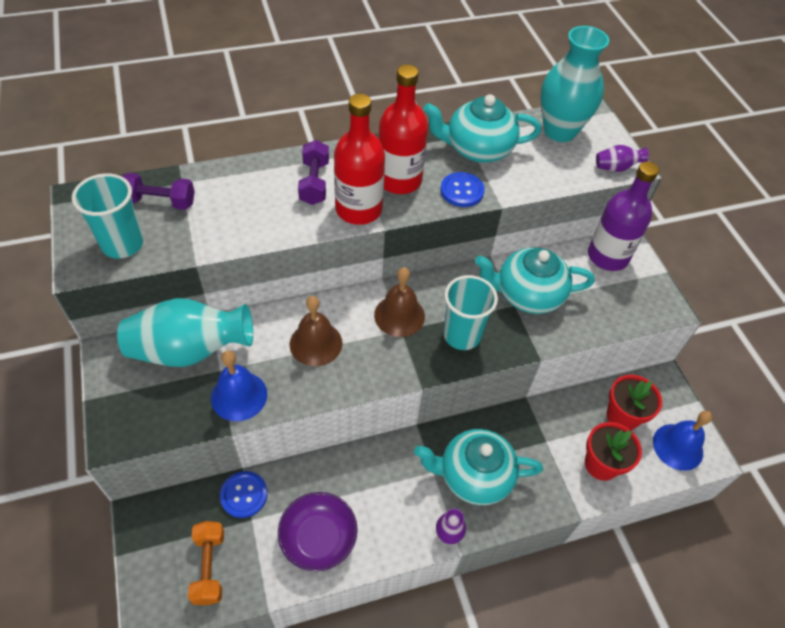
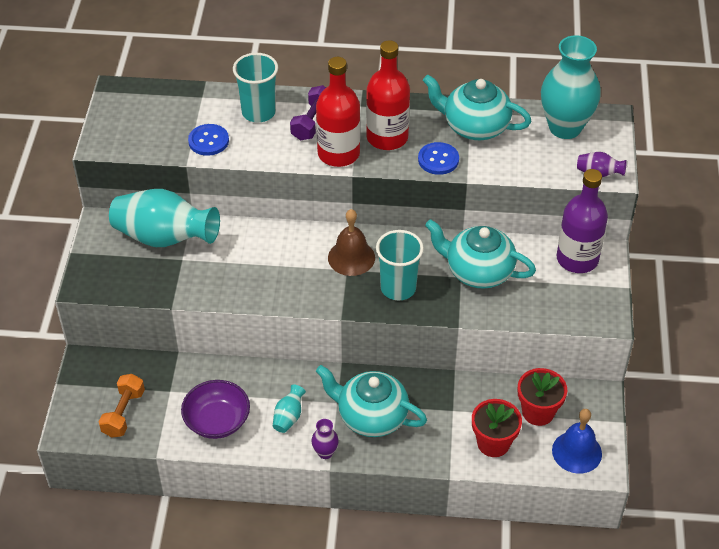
camera: 25 degrees right, 5 degrees down
turquoise cup [72,173,143,258] -> turquoise cup moved to [233,53,278,122]
purple dumbbell [122,173,195,210] -> none
blue bell [211,350,267,421] -> none
blue button [220,471,268,518] -> blue button moved to [188,124,229,156]
brown bell [290,296,342,366] -> none
none -> turquoise vase [273,384,306,433]

